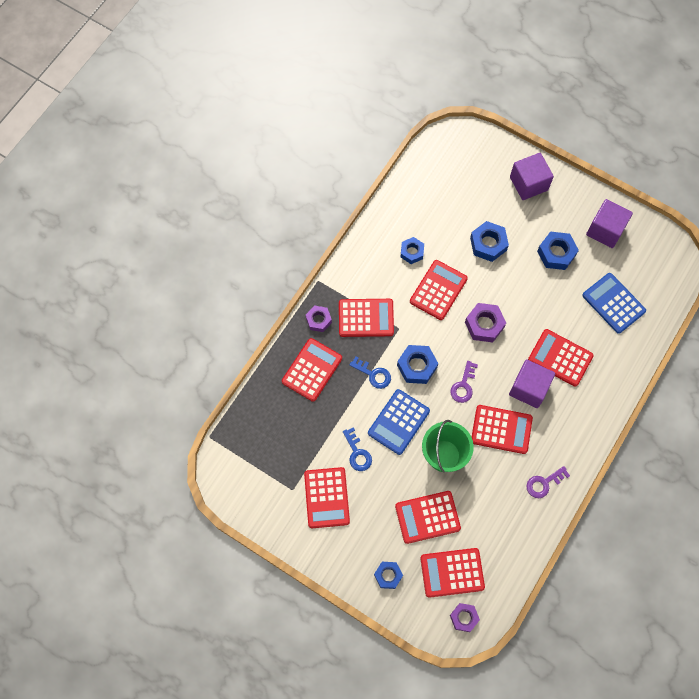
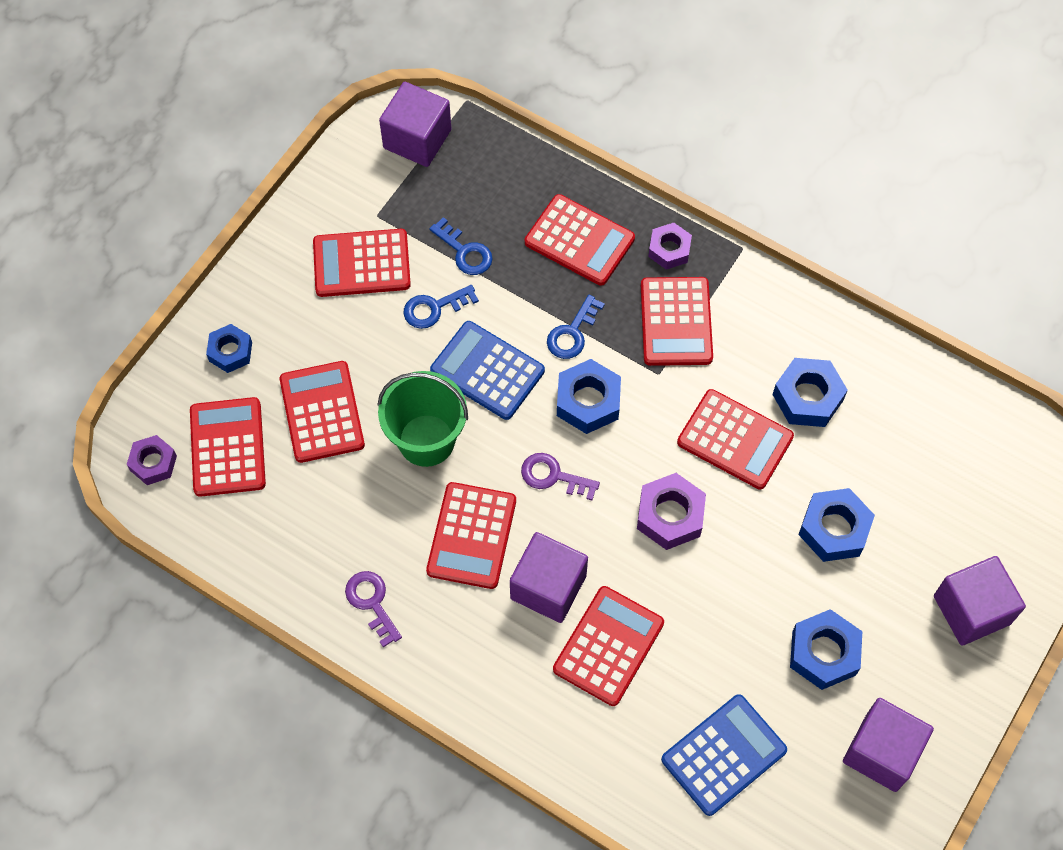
camera: 90 degrees right, 5 degrees down
blue nut [401,237,424,264] -> blue nut [773,358,848,427], size x1.50
none -> purple cube [379,82,451,167]
none -> blue key [429,217,493,275]

